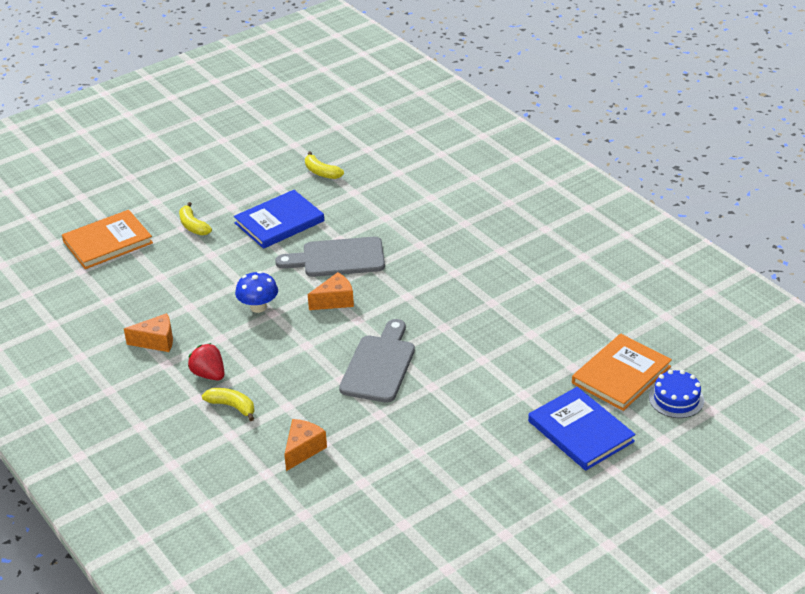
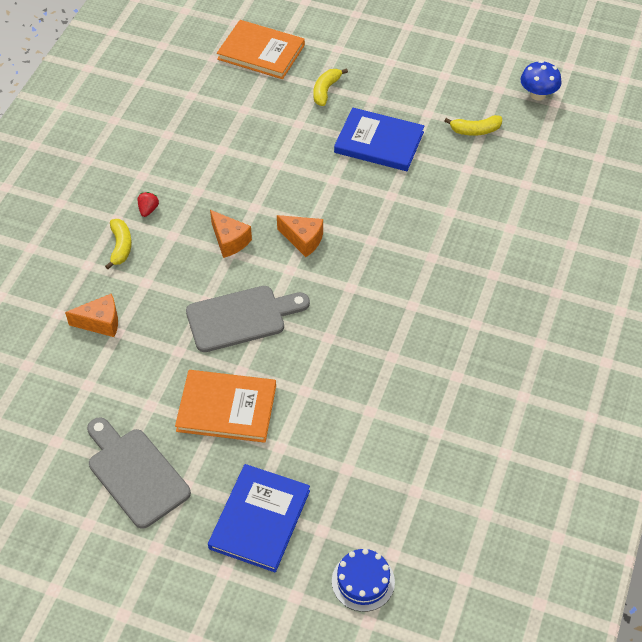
camera: 55 degrees right, 15 degrees up
orange cheese [124,313,173,352] -> orange cheese moved to [210,210,252,258]
red strawberry [188,343,225,380] -> red strawberry [137,192,159,217], size x0.64
blue mushroom [235,271,278,313] -> blue mushroom moved to [520,61,562,101]
grey cutting board [275,237,385,277] -> grey cutting board moved to [87,417,191,529]
yellow banana [305,152,344,179] -> yellow banana turned 105 degrees counterclockwise [444,115,502,136]
orange book [572,334,672,411] -> orange book moved to [175,370,276,443]

